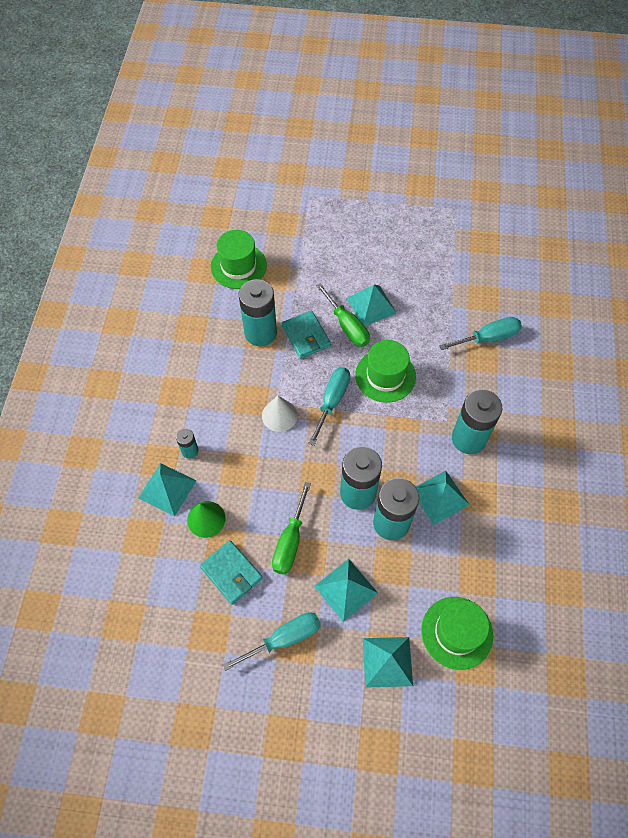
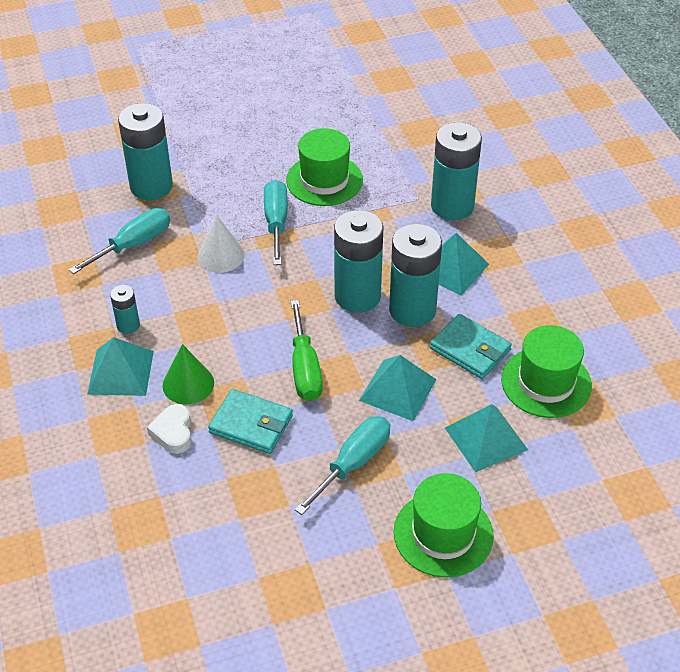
camera: 25 degrees left, 15 degrees down
green hat [211,230,267,289] -> green hat moved to [394,473,494,578]
turquoise wallet [282,310,331,359] -> turquoise wallet moved to [430,314,512,379]
green screwdriver [316,283,370,347] -> none
turquoise pyramid [347,285,397,326] -> none
turquoise screwdriver [439,317,522,350] -> turquoise screwdriver moved to [69,208,170,274]
none -> white heart [147,404,191,454]

